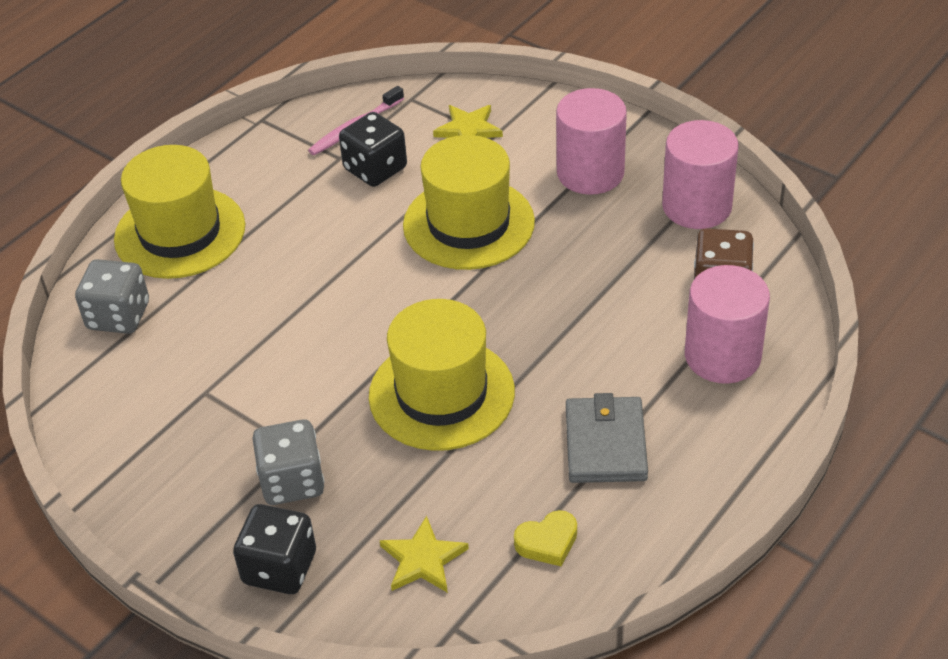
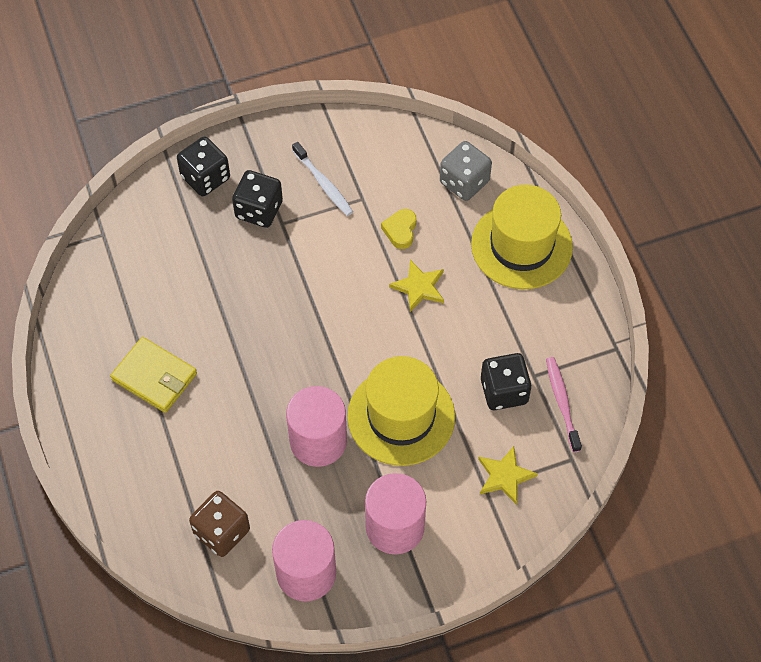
camera: 120 degrees right, 15 degrees up
grey dice [252,419,324,505] -> black dice [232,170,283,228]
yellow hat [369,299,515,451] -> none
yellow star [379,516,469,593] -> yellow star moved to [389,260,444,312]
yellow heart [514,510,577,566] -> yellow heart moved to [381,209,416,249]
grey wallet [566,393,648,483] -> yellow wallet [110,337,197,413]
pink cylinder [685,265,770,384] -> pink cylinder moved to [286,386,347,467]
none -> white toothbrush [292,142,353,216]

